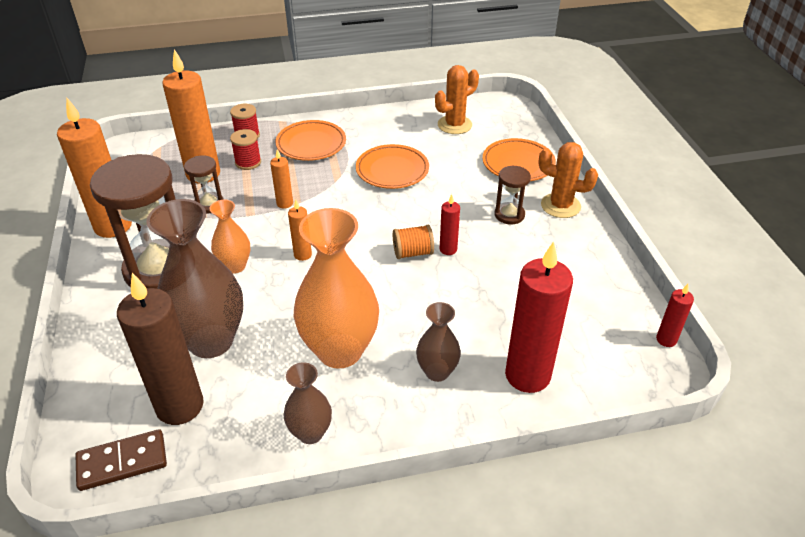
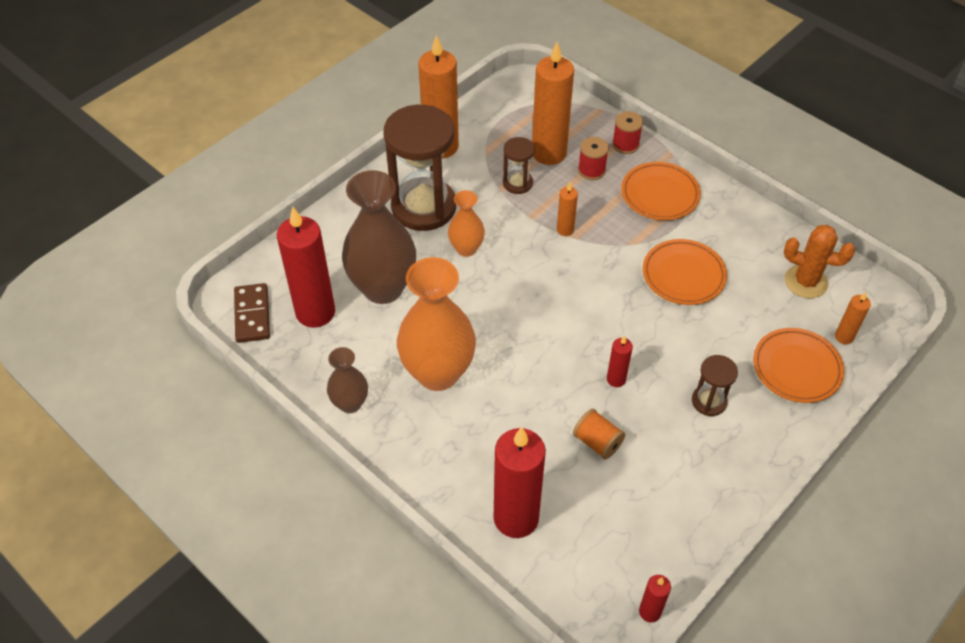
camera: 55 degrees right, 10 degrees up
brown domino [76,429,167,491] -> brown domino turned 45 degrees clockwise [234,283,270,343]
brown candle [117,273,204,425] -> red candle [277,207,335,328]
orange candle [288,200,312,261] -> orange candle moved to [835,292,871,344]
orange spool [393,225,434,259] -> orange spool moved to [573,409,626,460]
brown vase [416,302,461,382] -> none
orange cactus [539,142,598,218] -> none

